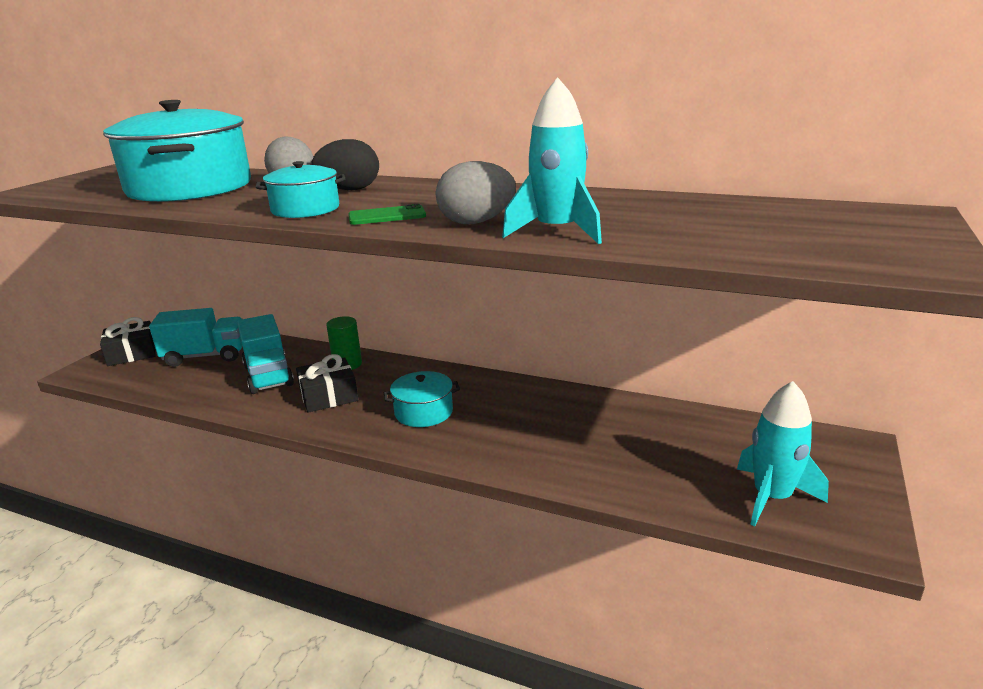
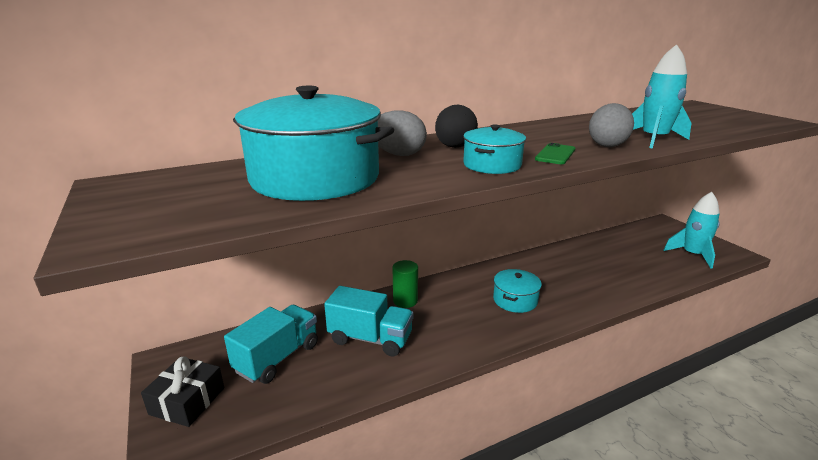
camera: 50 degrees left, 0 degrees up
black gift [296,354,358,413] -> none

